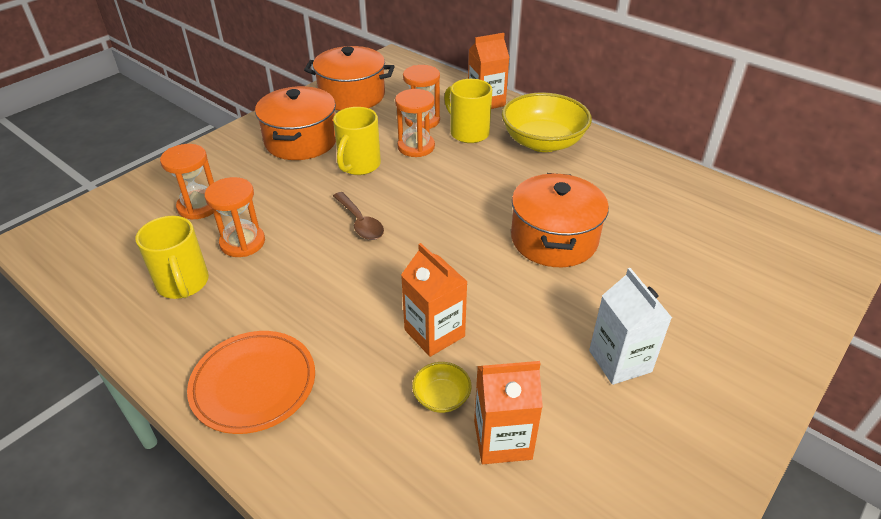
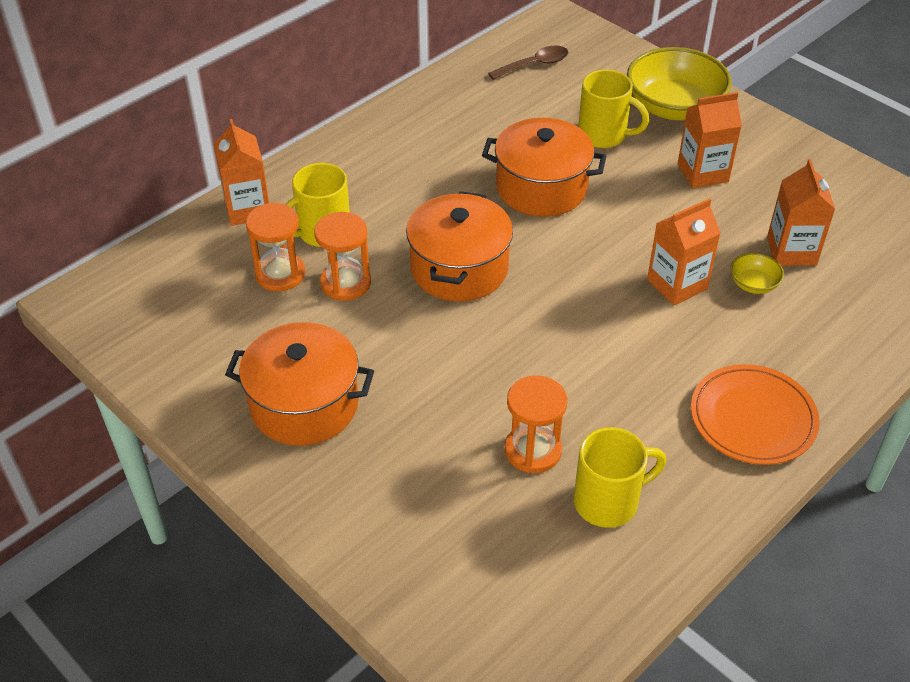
camera: 85 degrees left, 5 degrees up
orange hourglass [160,144,214,220] -> none
orange pot [304,46,395,111] -> orange pot moved to [406,191,513,302]
yellow mug [333,107,381,175] -> yellow mug moved to [578,70,649,148]
brown spoon [333,192,384,240] -> brown spoon moved to [488,45,568,80]
yellow bowl [502,92,592,152] -> yellow bowl moved to [627,47,732,120]
white carton [589,268,672,385] -> orange carton [678,92,742,188]

